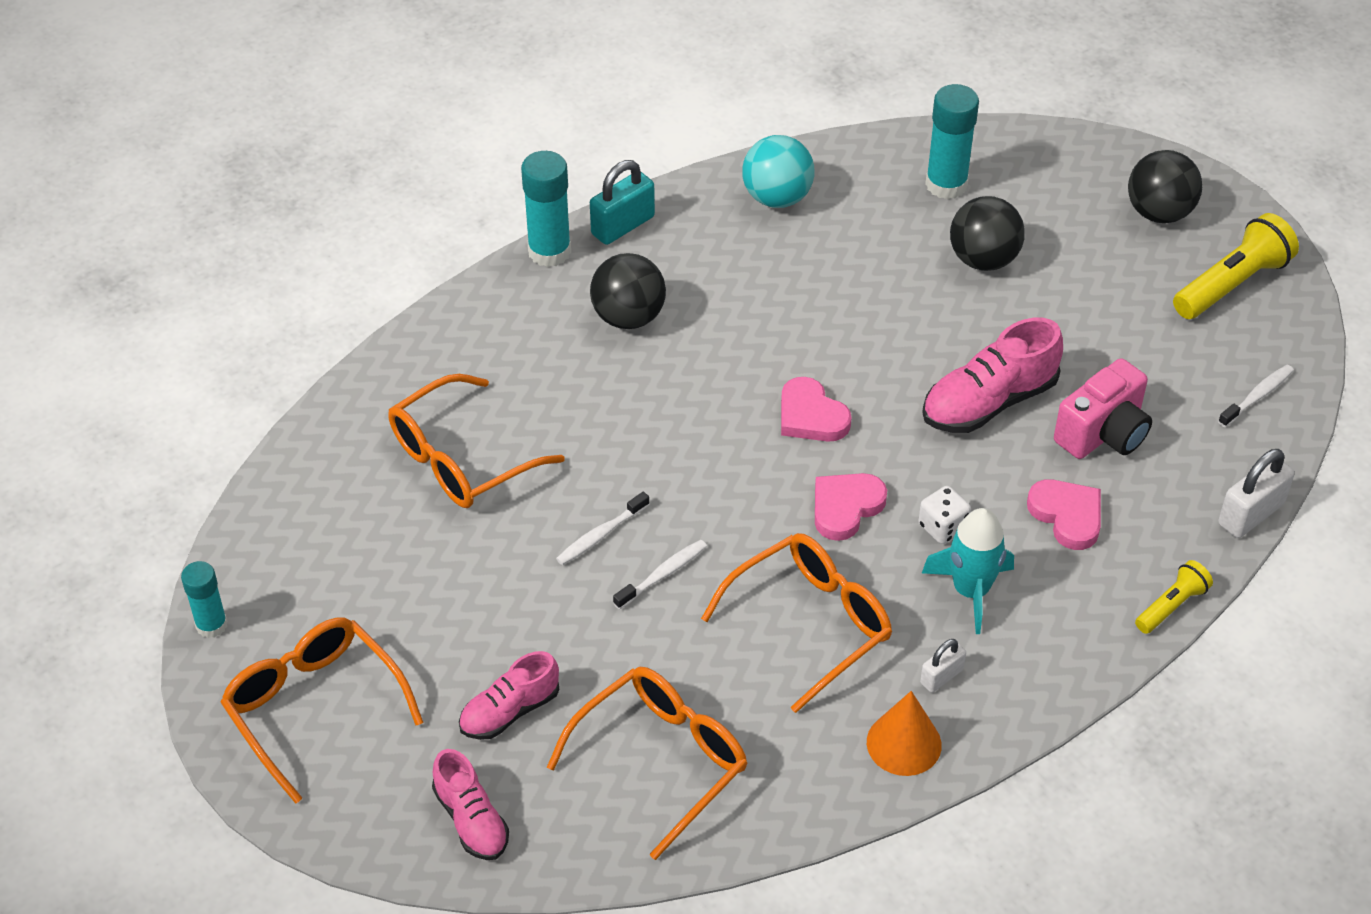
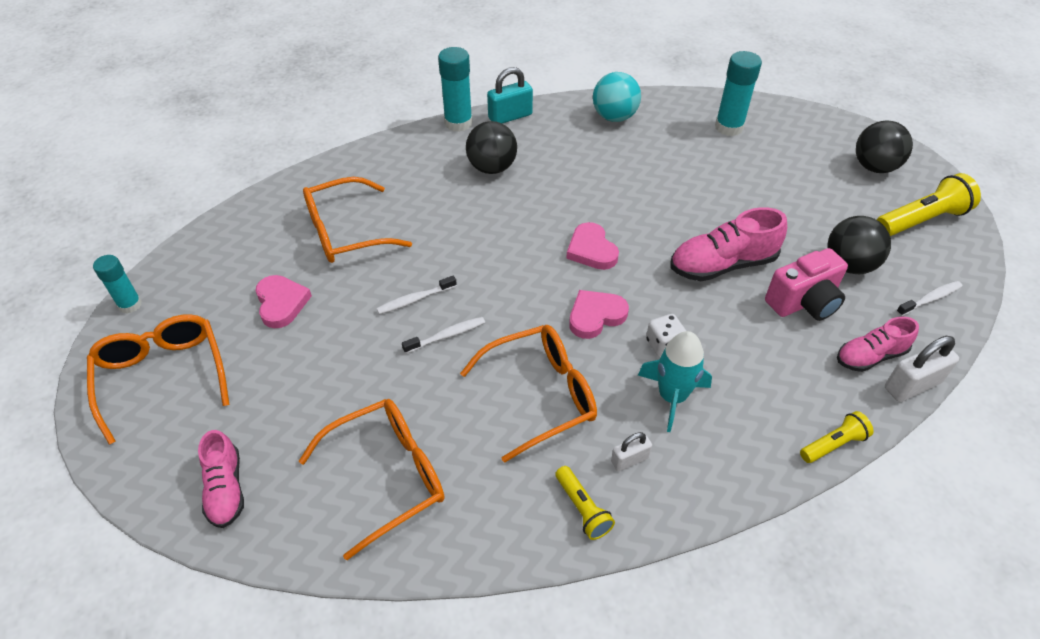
camera: 15 degrees right, 0 degrees up
pink shoe [459,651,559,740] -> pink shoe moved to [837,316,919,372]
orange cone [867,691,942,776] -> yellow flashlight [555,466,615,540]
black ball [950,196,1025,271] -> black ball moved to [828,216,891,274]
pink heart [1027,479,1101,550] -> pink heart moved to [255,275,312,328]

